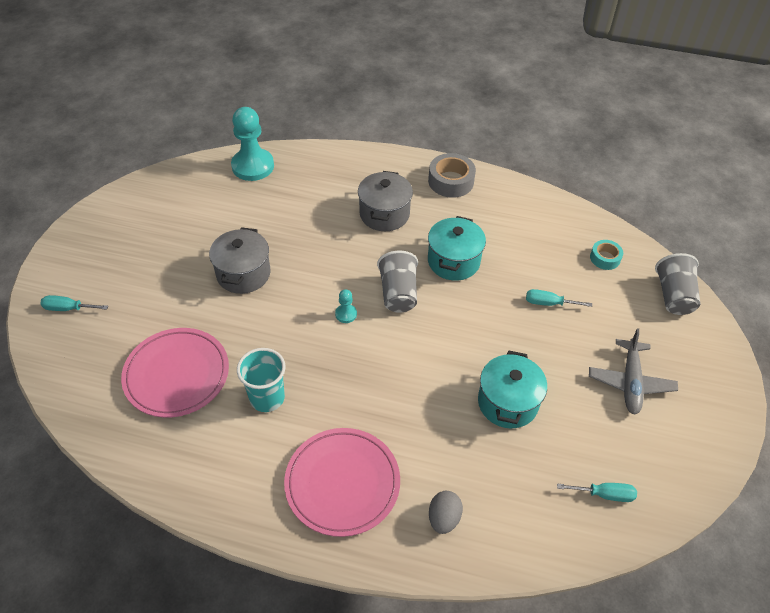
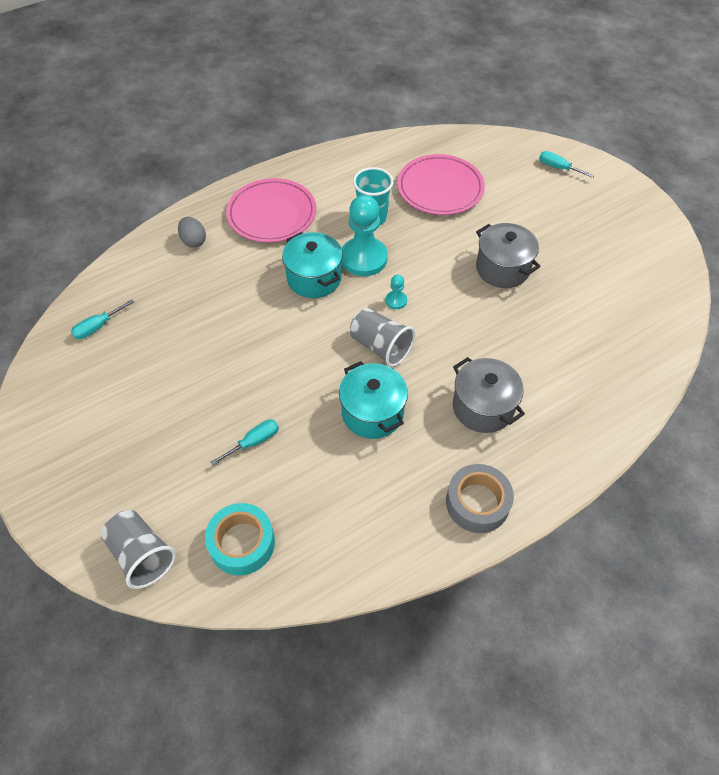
camera: 135 degrees right, 5 degrees up
turquoise screwdriver [40,295,108,311] -> turquoise screwdriver turned 105 degrees counterclockwise [539,151,595,178]
turquoise pawn [231,107,274,181] -> turquoise pawn moved to [341,195,388,276]
turquoise pot [478,351,547,428] -> turquoise pot moved to [282,232,343,298]
grey plane [589,328,678,415] -> none
turquoise tape [590,240,623,270] -> turquoise tape [205,503,275,575], size x1.65

